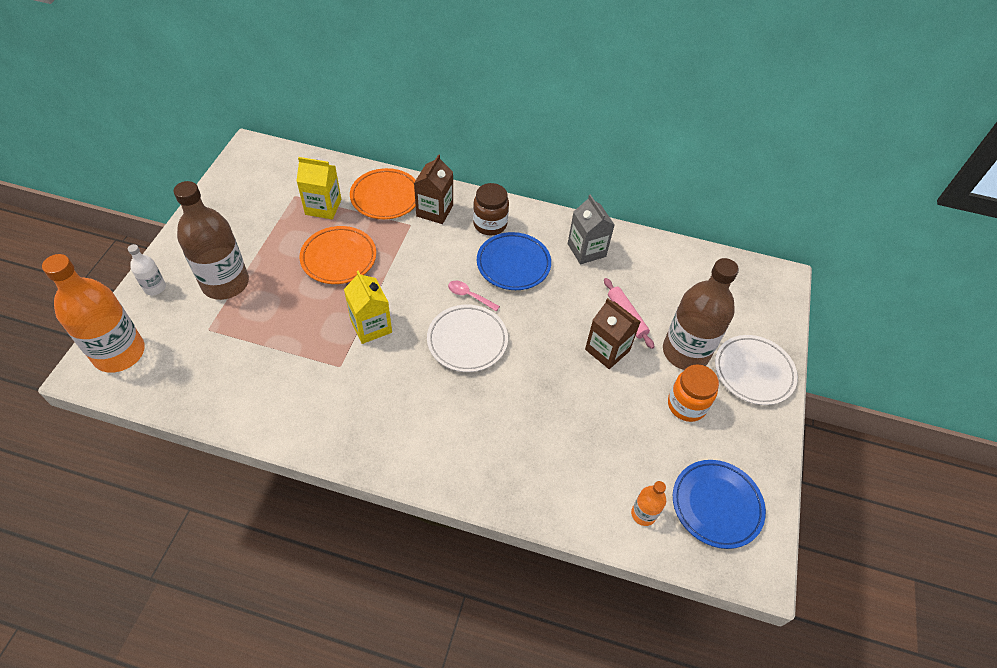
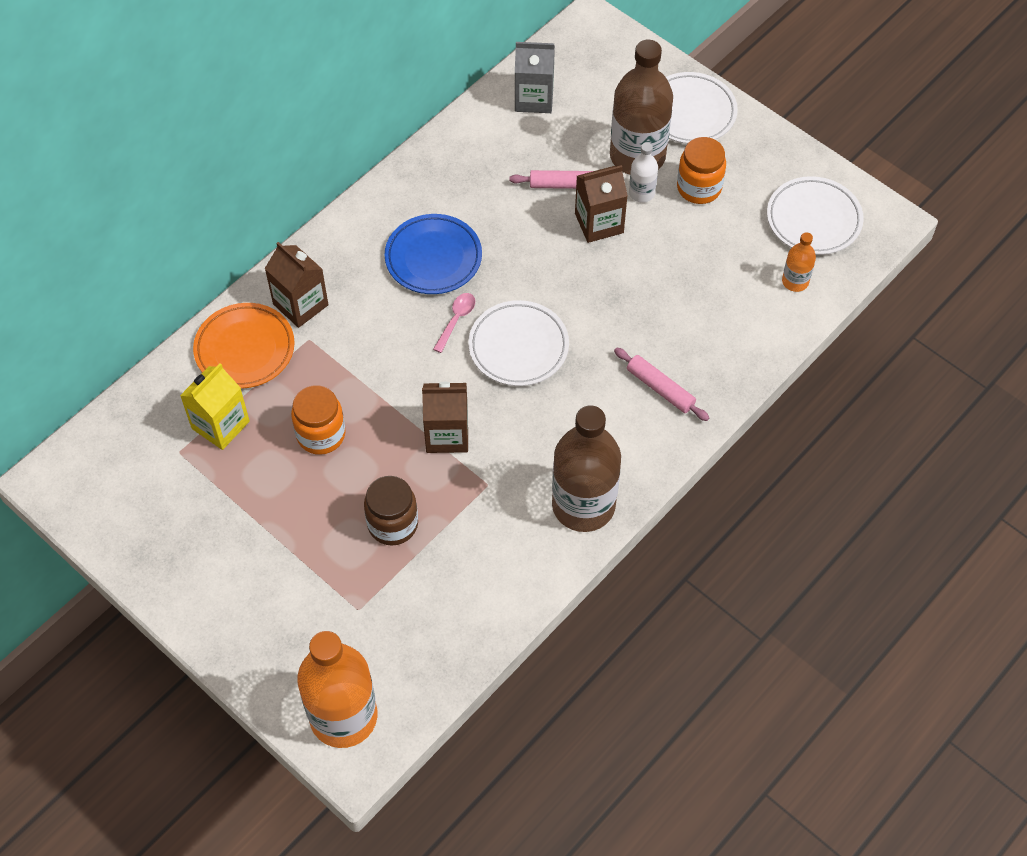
camera: 60 degrees left, 5 degrees up
white bottle [128,244,166,295] -> white bottle moved to [629,142,658,203]
brown bottle [173,181,249,300] -> brown bottle moved to [552,405,621,532]
orange plate [299,226,376,284] -> orange jar [291,385,346,455]
yellow carton [344,271,392,344] -> brown carton [422,382,468,453]
pink spoon [448,281,500,311] -> pink spoon turned 150 degrees clockwise [433,293,475,353]
brown jar [473,183,509,235] -> brown jar moved to [364,476,418,546]
grey carton [568,194,614,264] -> grey carton moved to [515,42,555,113]
blue plate [673,460,766,549] -> white plate [767,176,864,255]
none -> pink rolling pin [614,348,709,421]

